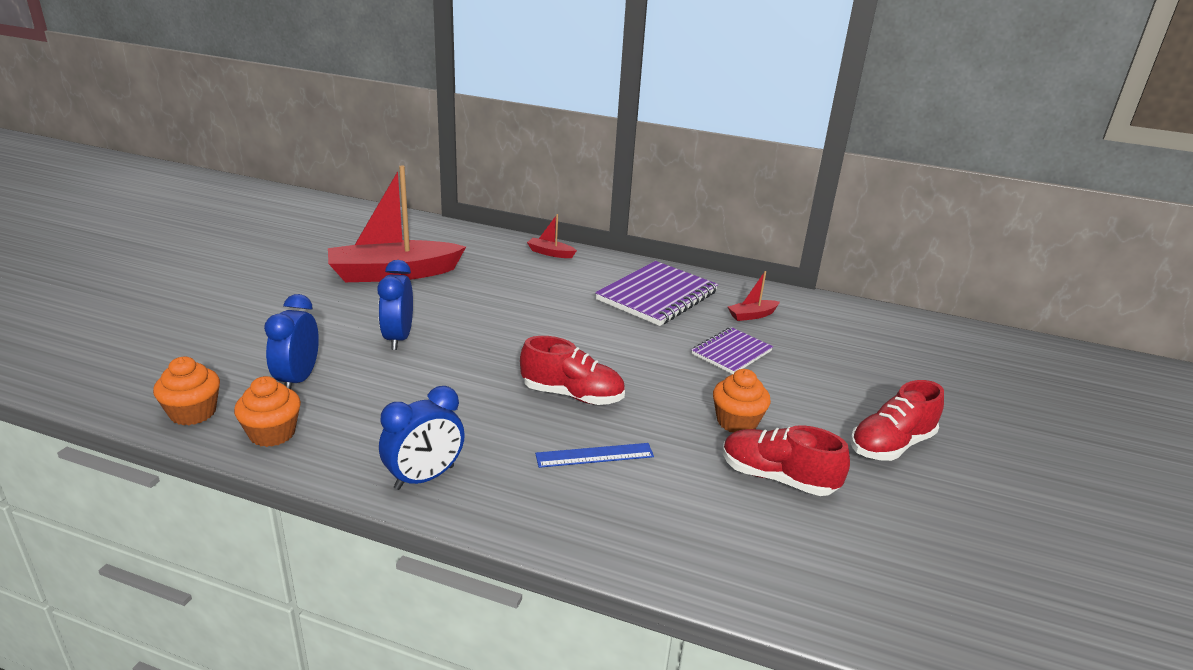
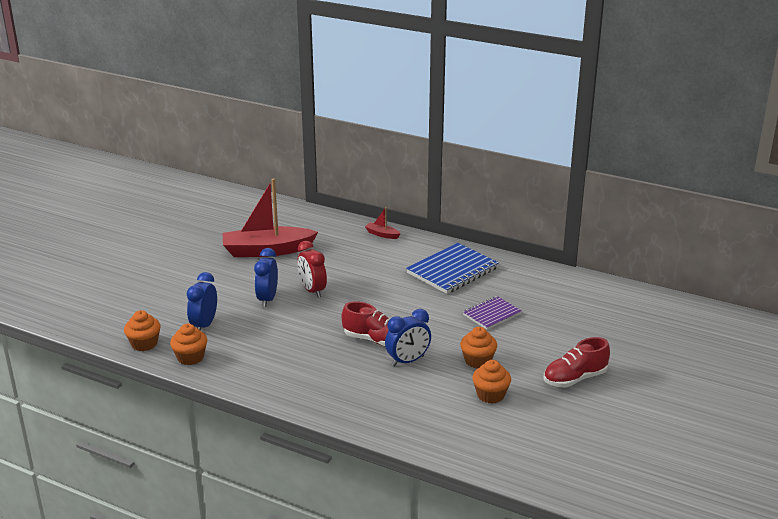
camera: 10 degrees right, 0 degrees up
blue clock [379,386,465,490] -> blue clock moved to [385,309,431,367]
blue ruler [535,443,654,468] -> none
purple notebook [595,261,718,326] -> blue notebook [406,243,499,294]
red shoe [723,425,850,496] -> orange cupcake [472,360,511,404]
red boat [728,271,780,321] -> none
none -> red clock [297,241,327,298]

